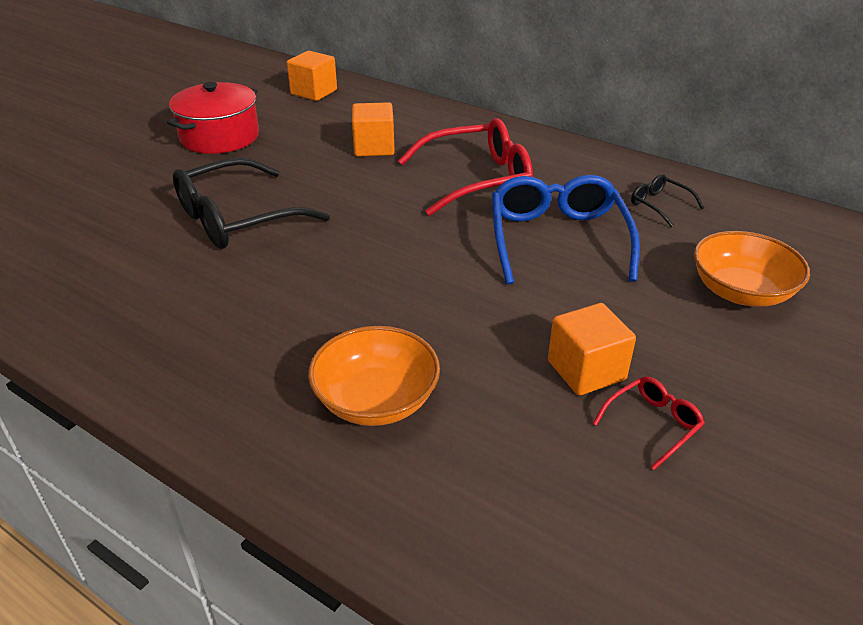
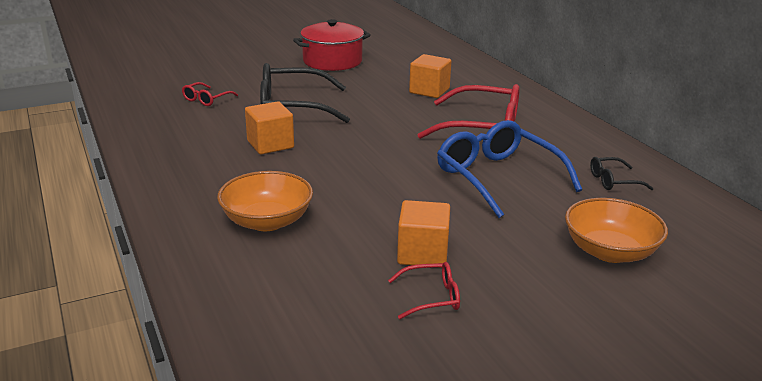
camera: 30 degrees right, 10 degrees down
orange cube [287,51,337,101] -> orange cube moved to [245,101,294,154]
blue glasses [492,175,640,285] -> blue glasses turned 60 degrees counterclockwise [437,120,582,218]
black glasses [631,174,704,227] -> black glasses turned 90 degrees counterclockwise [590,157,654,190]
none -> red glasses [182,82,238,106]

